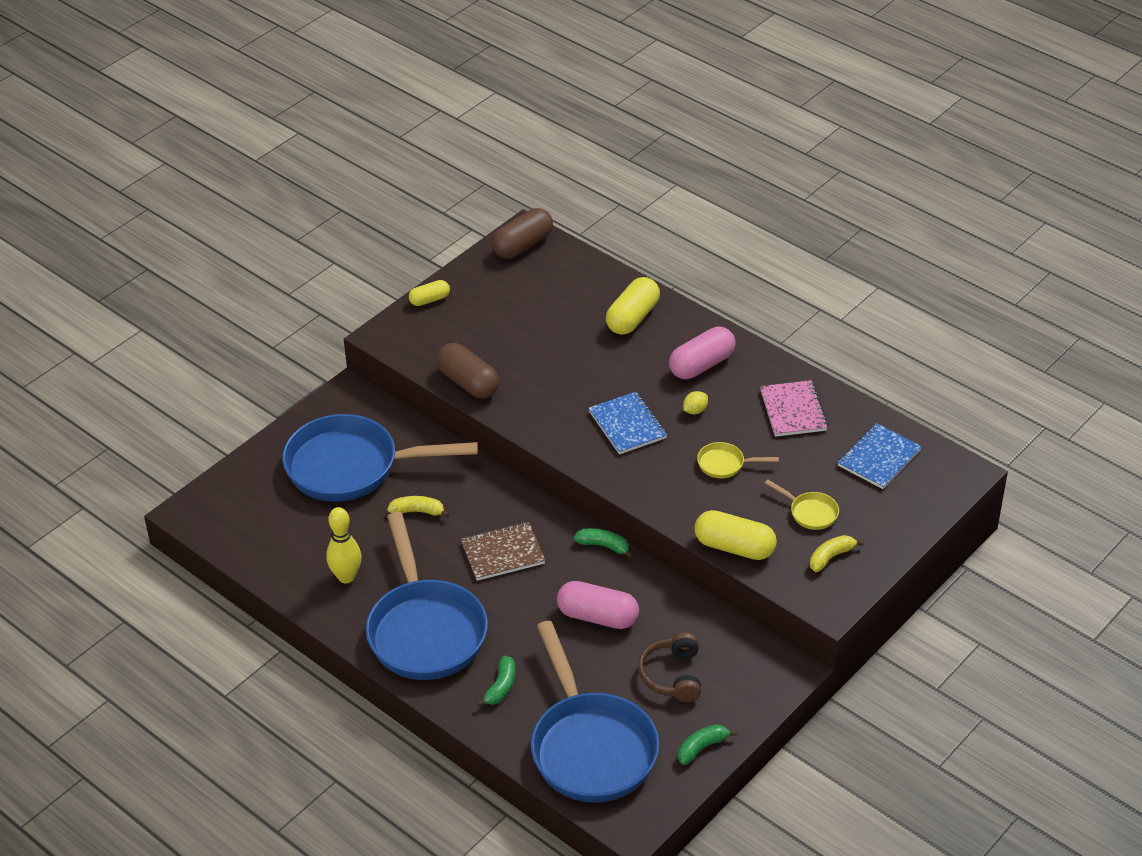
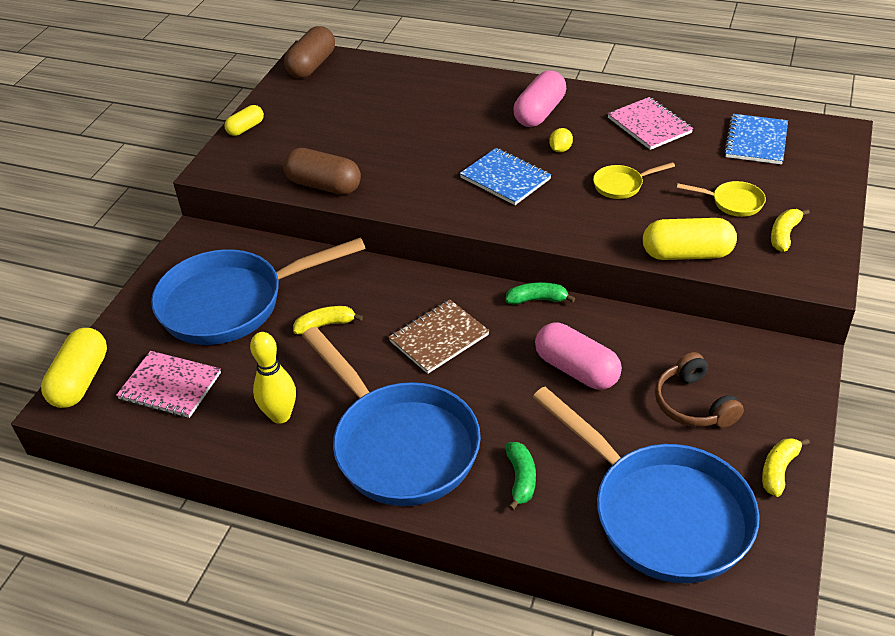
camera: 20 degrees left, 0 degrees up
pink capsule [557,581,639,629] -> pink capsule turned 45 degrees clockwise [535,323,622,390]
yellow capsule [606,277,660,335] -> yellow capsule moved to [41,328,107,408]
green banana [678,725,737,765] -> yellow banana [762,438,810,497]
none -> pink notebook [116,351,221,418]

